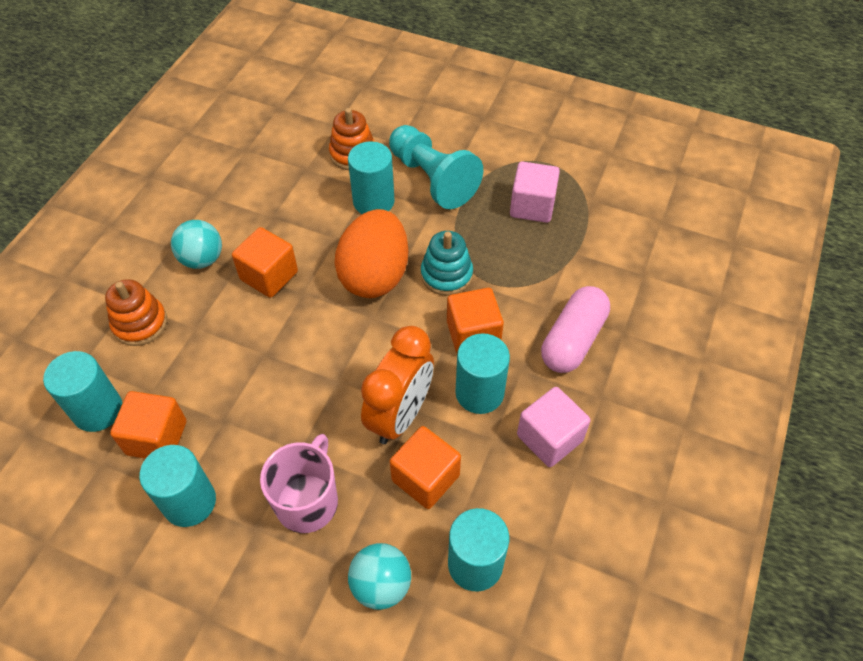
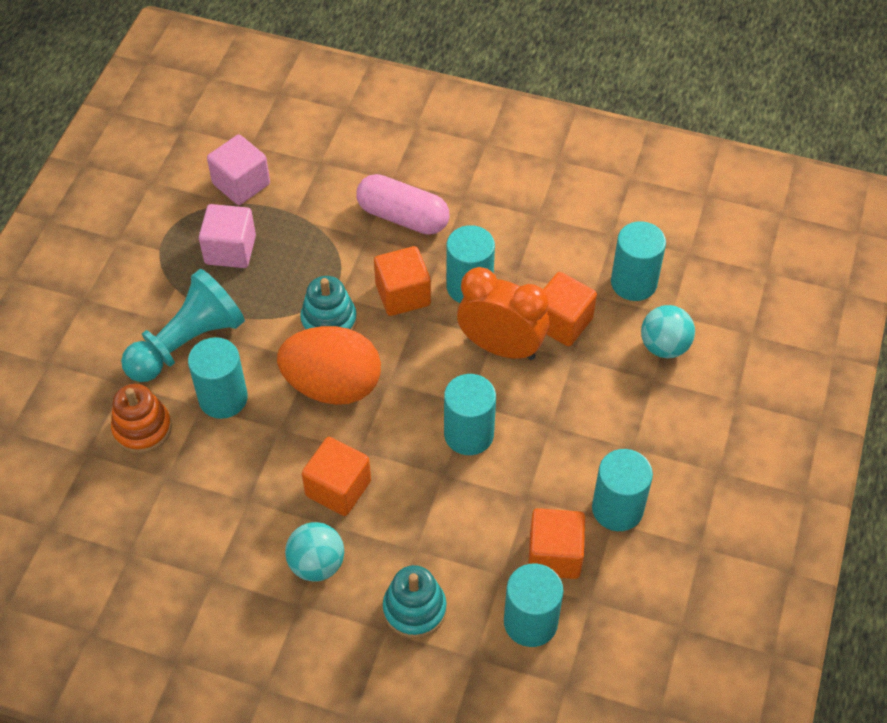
camera: 95 degrees left, 0 degrees up
orange stacking toy [105,279,167,346] -> turquoise stacking toy [383,565,446,638]
pink mug [260,434,338,533] -> none
pink cube [517,387,591,467] -> pink cube moved to [207,135,270,205]
none -> turquoise cylinder [444,374,496,455]

